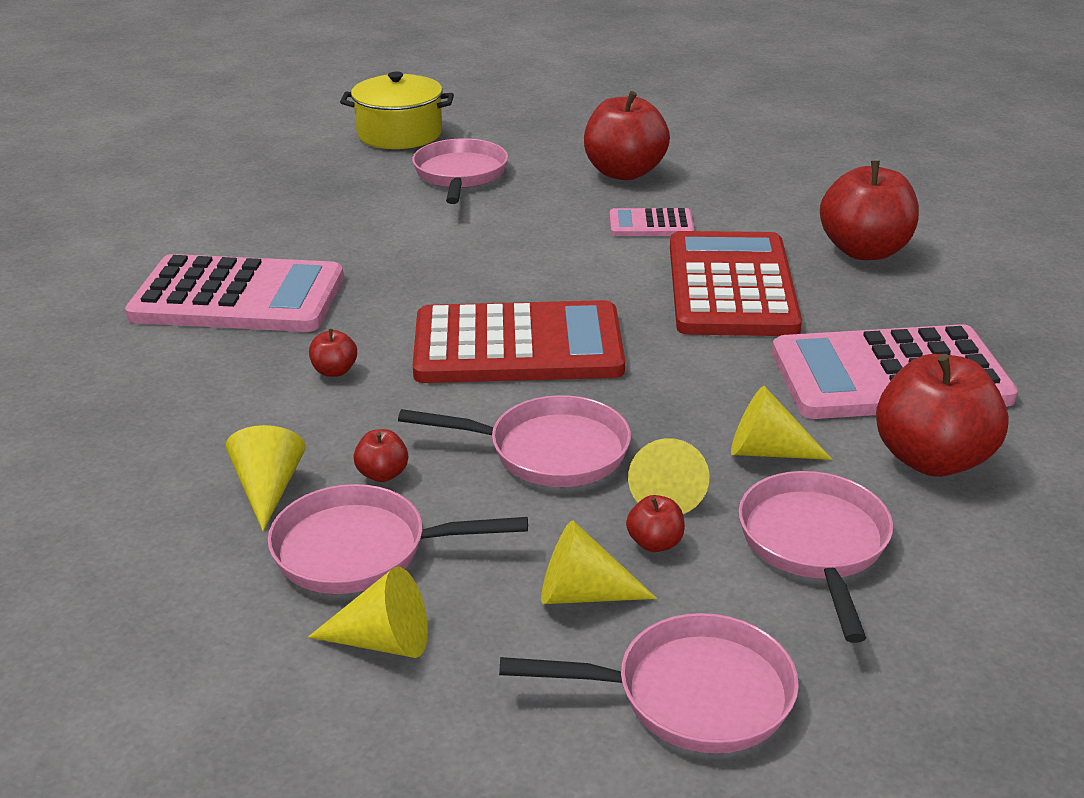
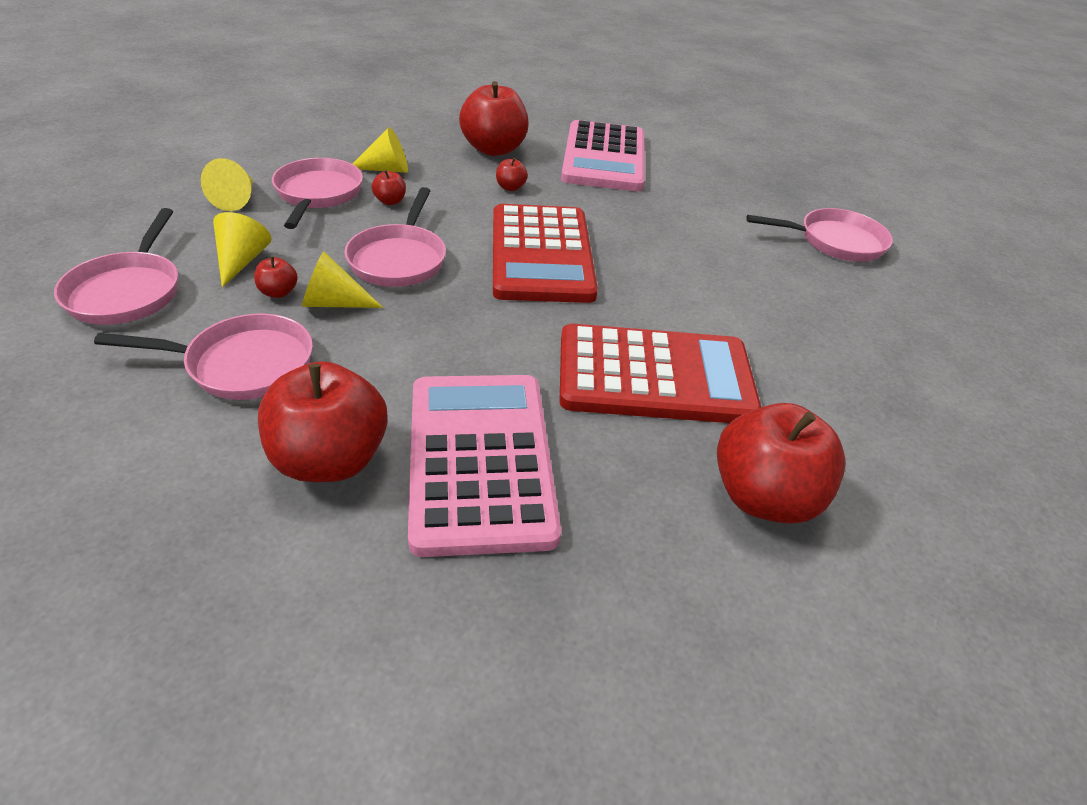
camera: 85 degrees right, 10 degrees up
yellow pot [340,72,454,149] -> none
red apple [584,91,670,180] -> red apple moved to [459,81,528,156]
pink calculator [610,208,694,236] -> none
yellow cone [731,386,832,460] -> none

